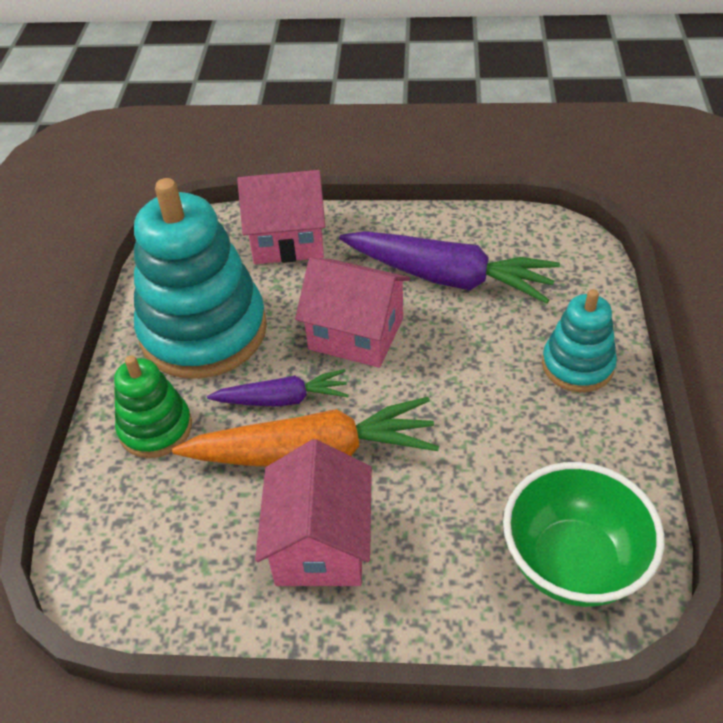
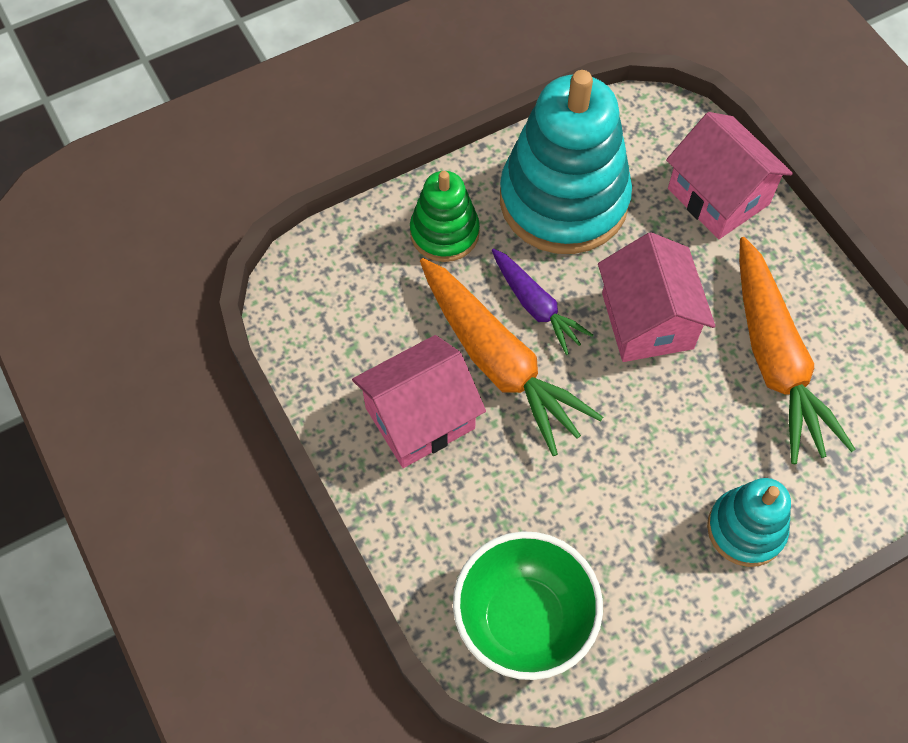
camera: 55 degrees right, 15 degrees up
purple carrot [339,231,560,304] -> orange carrot [739,237,855,464]

